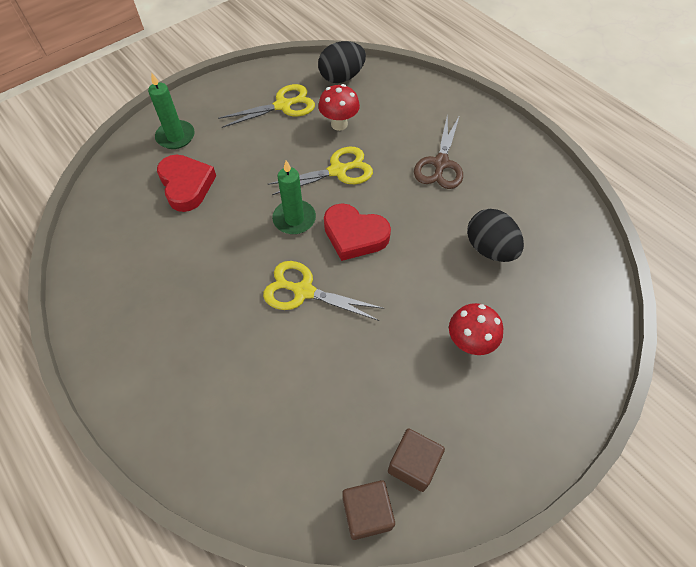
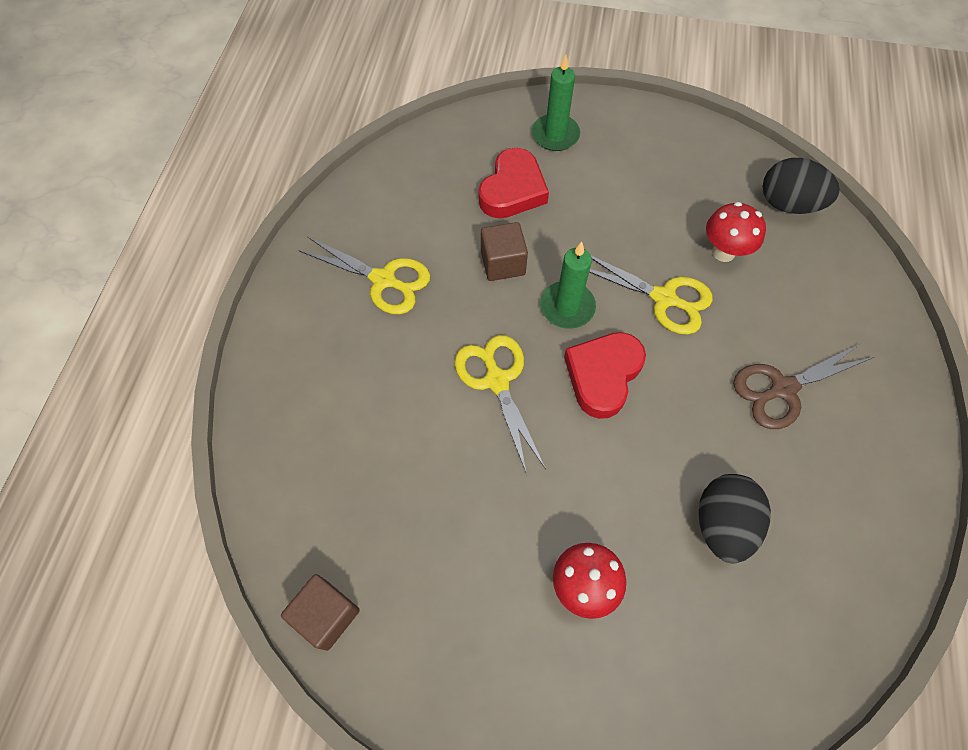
camera: 50 degrees right, 5 degrees up
yellow scissors [218,84,315,128] -> yellow scissors moved to [298,237,430,314]
red heart [324,203,391,261] -> red heart turned 45 degrees clockwise [564,332,646,419]
brown cube [388,429,445,492] -> brown cube moved to [481,222,528,281]

